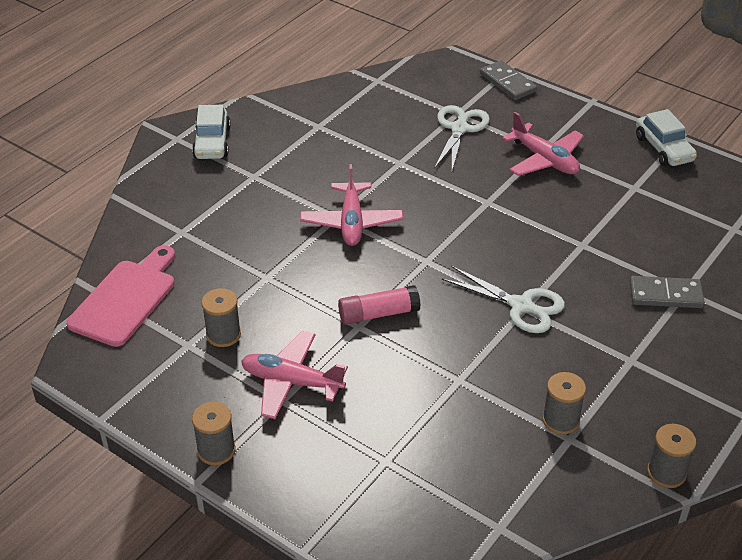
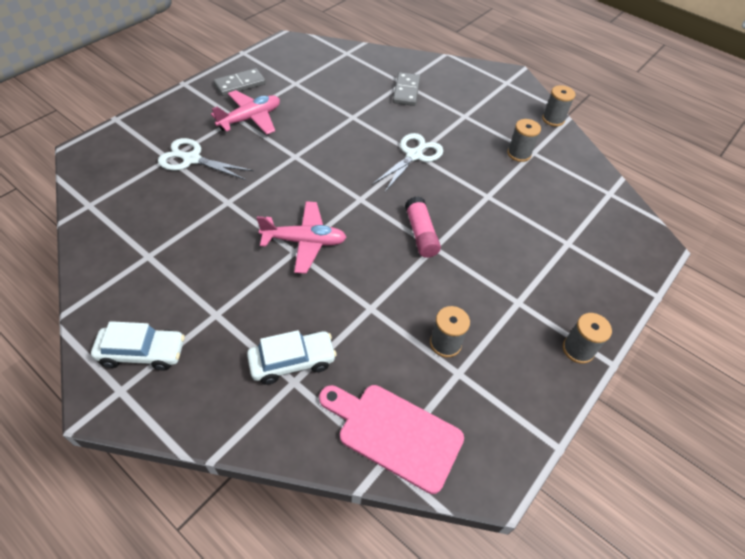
camera: 90 degrees left, 10 degrees up
pink plane [241,331,348,419] -> none
grey domino [480,60,537,100] -> grey domino moved to [213,68,266,96]
white car [636,109,697,166] -> white car moved to [247,330,337,385]

